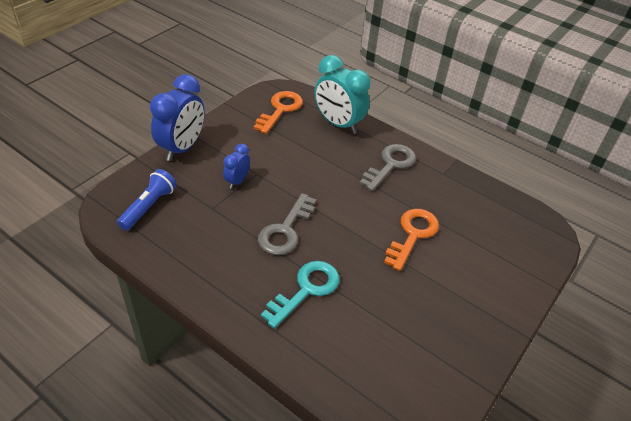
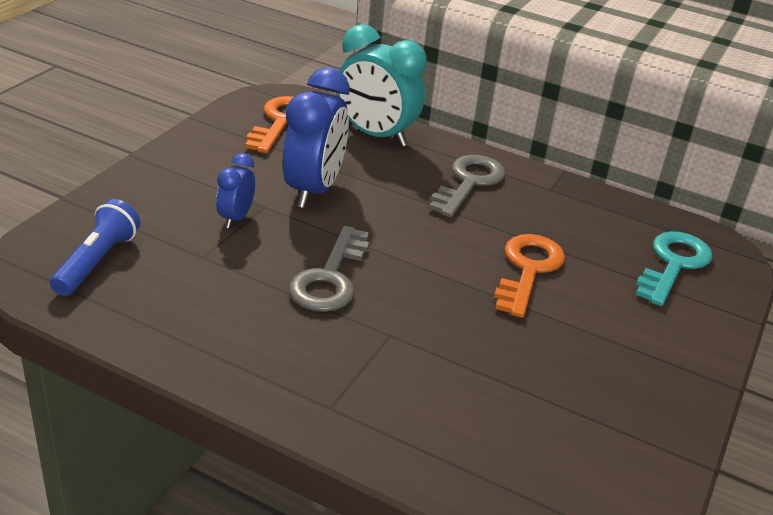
camera: 10 degrees left, 10 degrees down
blue clock [150,74,205,161] -> blue clock moved to [283,67,350,208]
turquoise key [261,261,340,329] -> turquoise key moved to [636,231,713,306]

